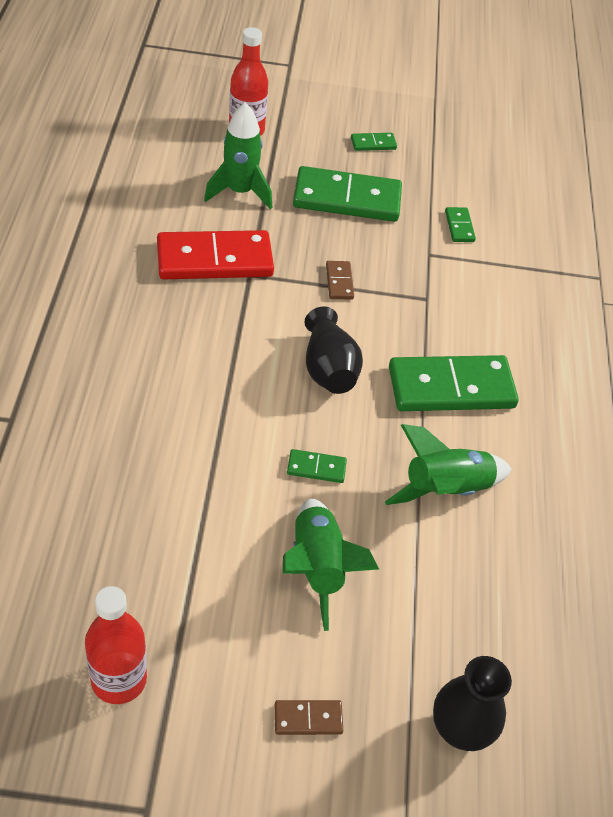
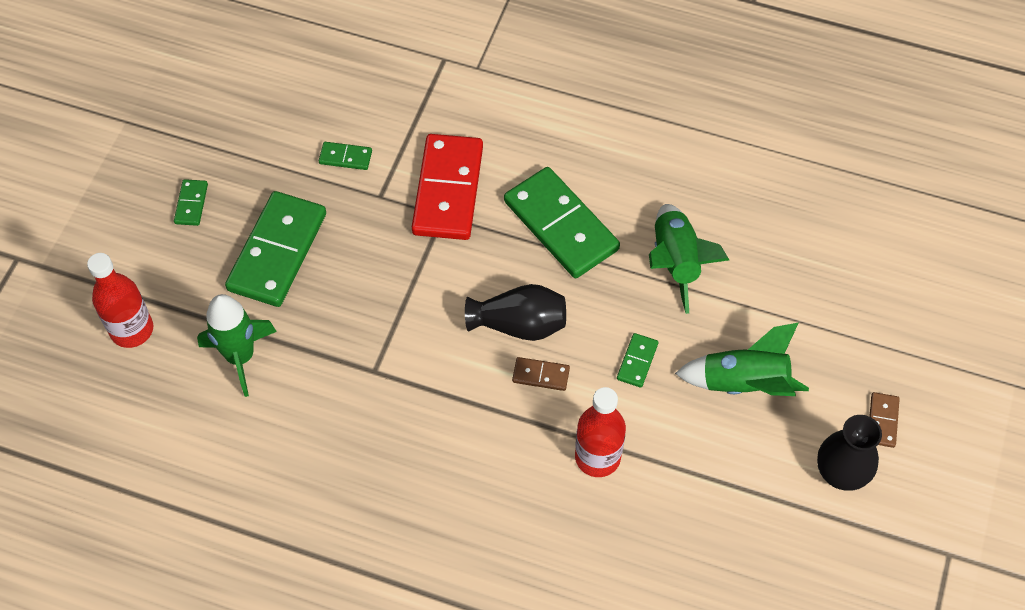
camera: 70 degrees left, 10 degrees up
red bottle [85,586,147,704] -> red bottle moved to [575,387,626,477]
red domino [157,230,274,279] -> red domino moved to [412,134,483,240]
brown domino [326,261,354,300] -> brown domino moved to [512,357,570,391]
green domino [389,355,519,411] -> green domino turned 45 degrees counterclockwise [504,167,620,278]
black vase [433,656,512,751] -> black vase moved to [817,415,882,491]

